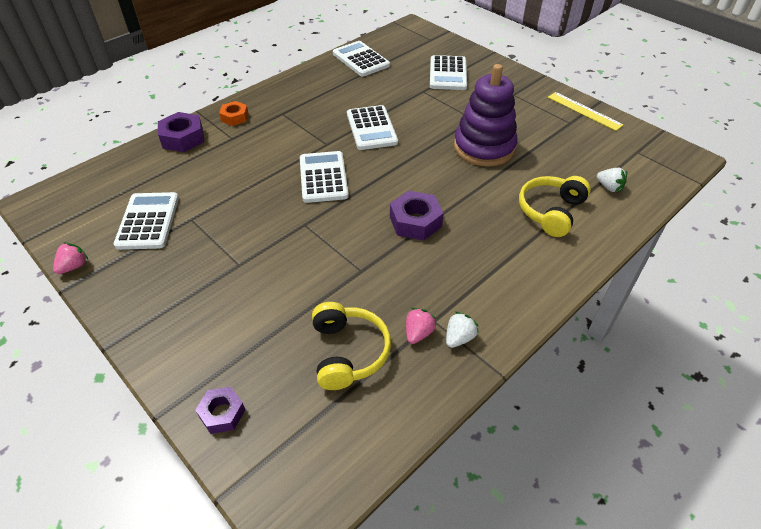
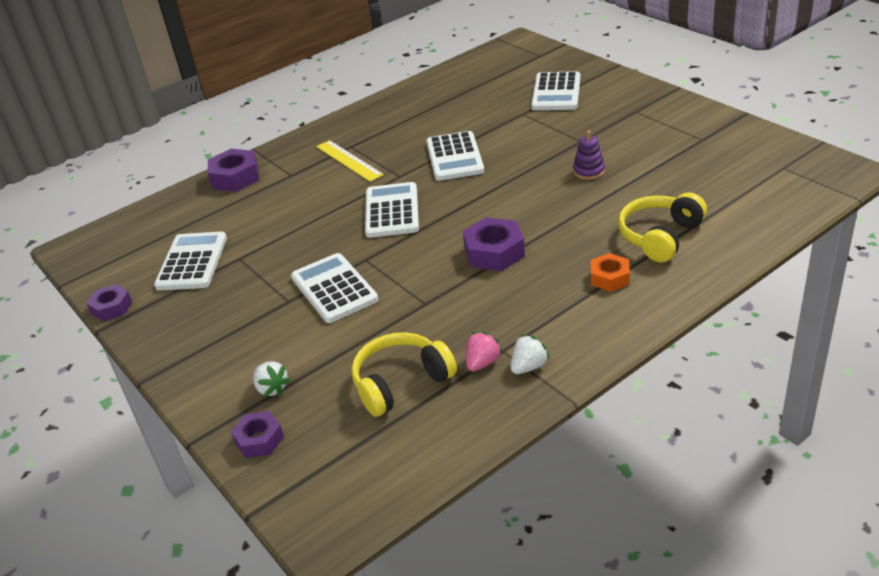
camera: 10 degrees right, 10 degrees down
pink strawberry [53,242,88,274] -> purple nut [86,284,132,321]
orange nut [219,101,249,126] -> orange nut moved to [591,253,630,292]
yellow headphones [312,302,391,390] -> yellow headphones turned 120 degrees counterclockwise [351,332,457,417]
white calculator [333,41,390,77] -> white calculator moved to [291,253,378,323]
purple stacking toy [454,64,517,166] -> purple stacking toy [573,130,605,180], size x0.42
yellow ruler [548,92,624,131] -> yellow ruler moved to [316,140,384,182]
white strawberry [597,168,627,192] -> white strawberry moved to [253,361,291,397]

